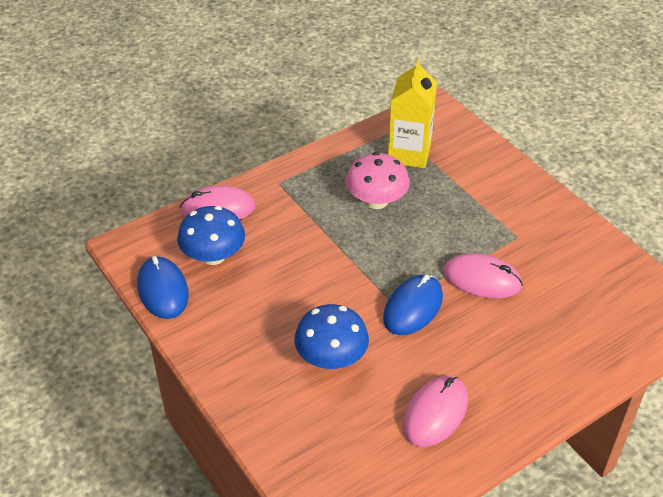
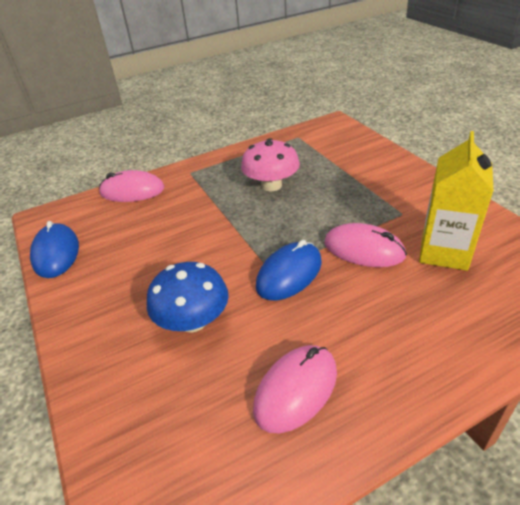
camera: 10 degrees right, 5 degrees down
blue mushroom [177,206,245,265] -> none
yellow carton [388,59,437,168] -> yellow carton moved to [419,131,494,271]

